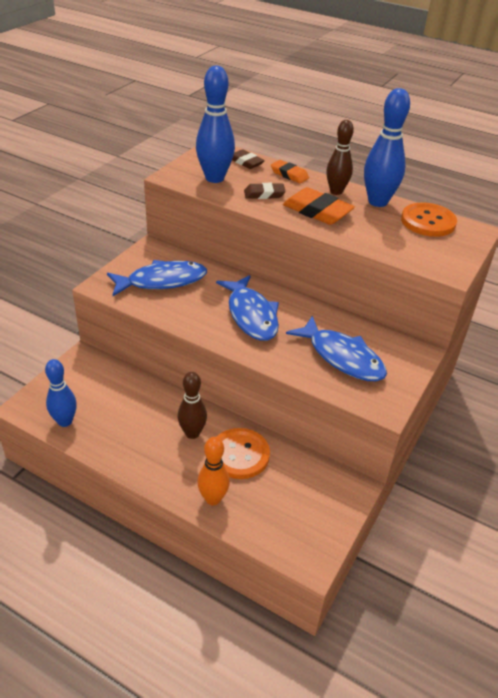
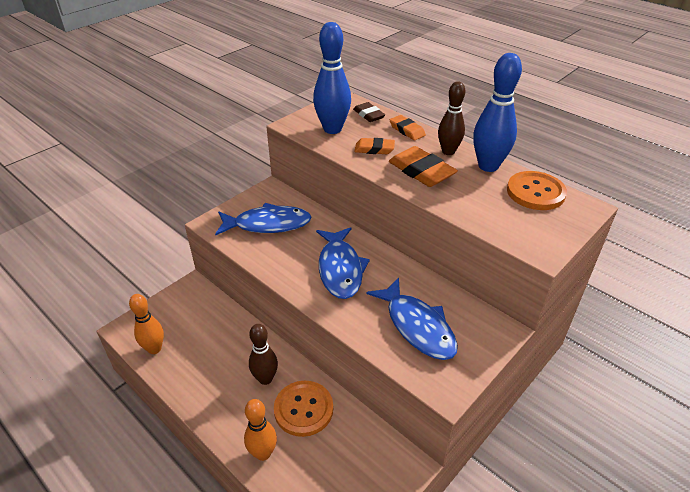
camera: 15 degrees right, 0 degrees up
blue bowling pin [45,359,77,427] -> orange bowling pin [129,294,164,354]
brown eraser [244,183,286,199] -> orange eraser [354,138,395,154]

